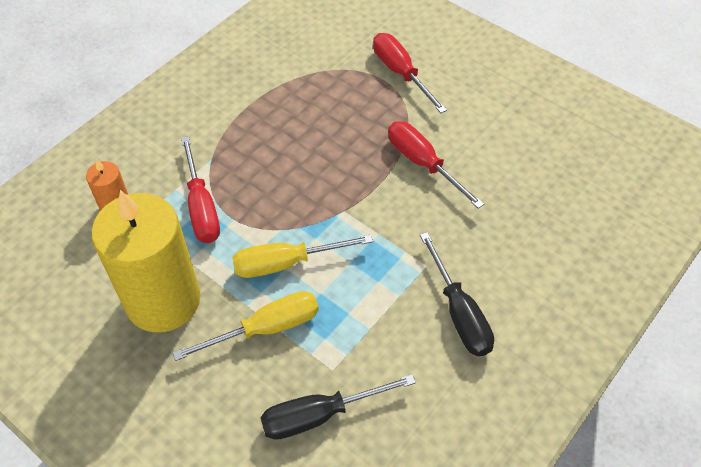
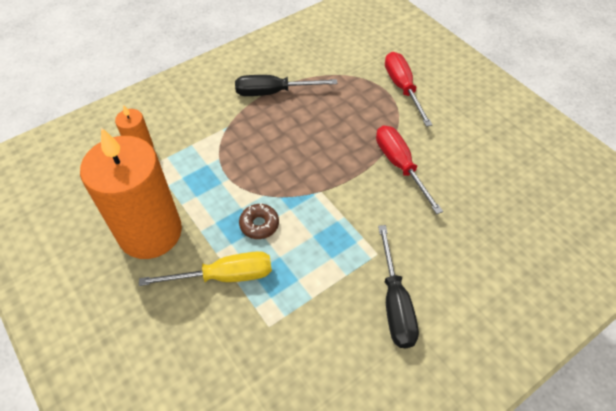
camera: 15 degrees right, 0 degrees up
yellow candle [91,190,200,332] -> orange candle [80,127,182,259]
red screwdriver [181,136,220,243] -> none
yellow screwdriver [232,235,373,278] -> brown donut [239,203,279,239]
black screwdriver [260,374,416,440] -> black screwdriver moved to [235,75,337,96]

